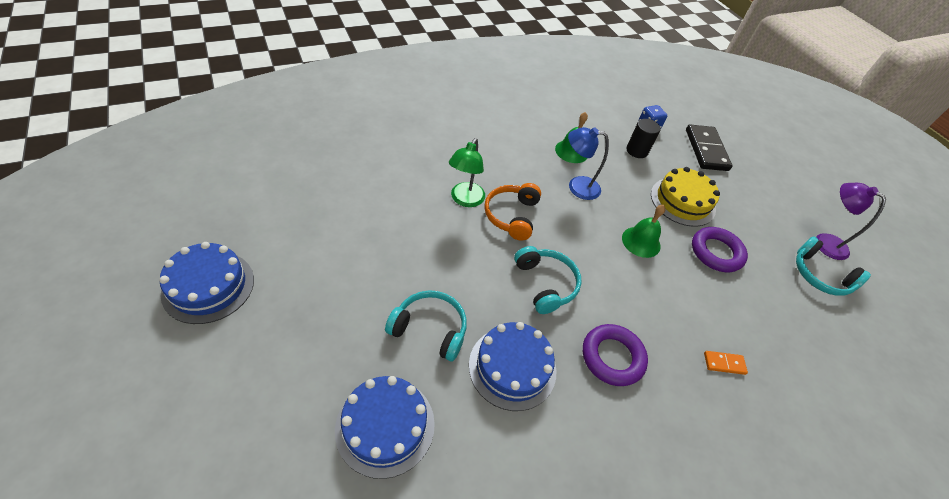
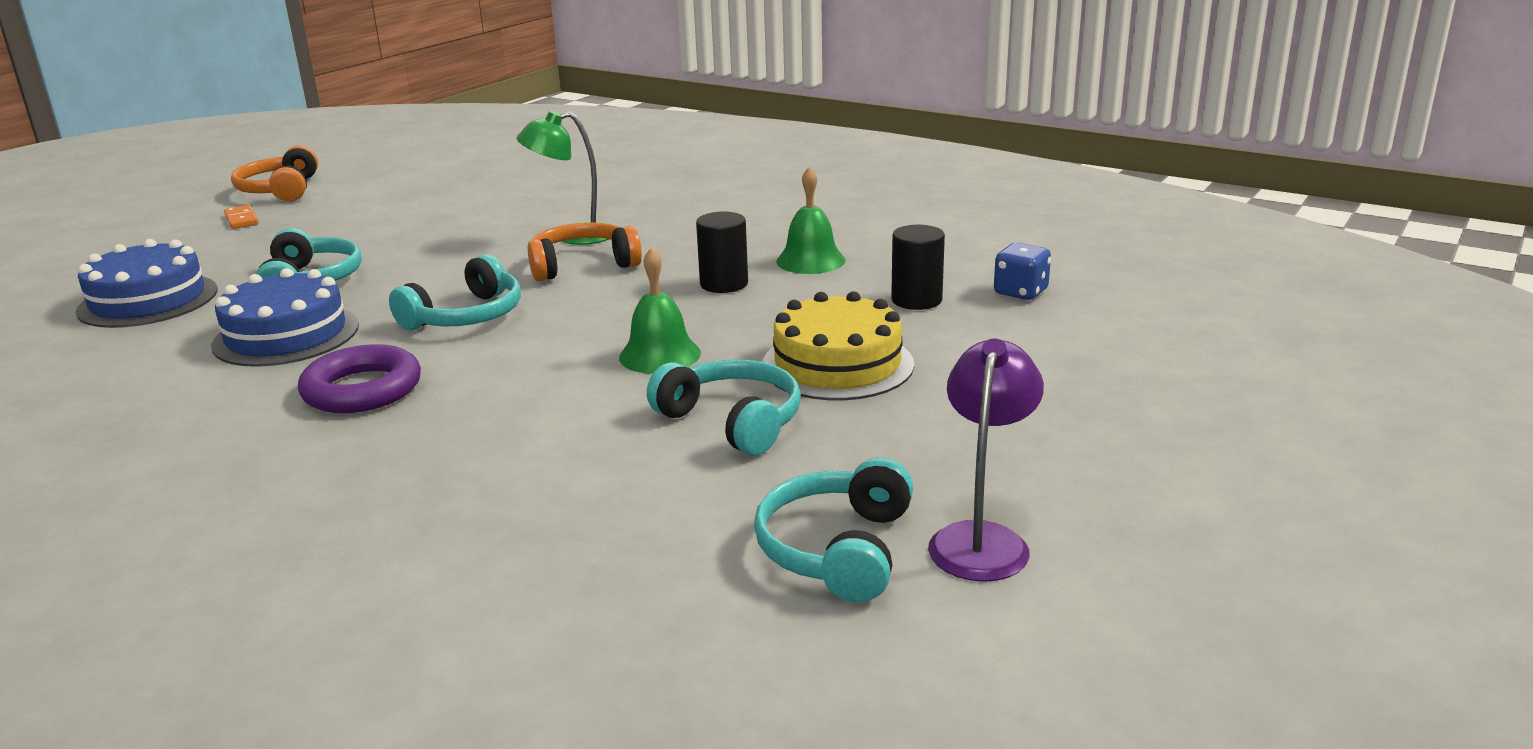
camera: 65 degrees right, 25 degrees down
blue cake [159,242,254,324] -> orange headphones [231,146,318,202]
blue lamp [568,127,609,200] -> black cylinder [696,212,748,293]
black domino [686,125,732,171] -> none
purple ring [692,227,748,272] -> turquoise headphones [647,360,801,455]
orange domino [704,351,748,375] -> orange domino moved to [224,205,259,229]

